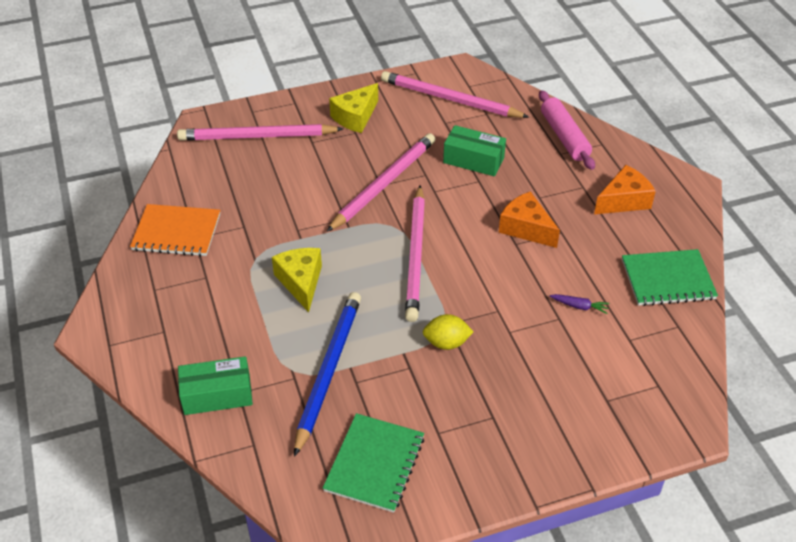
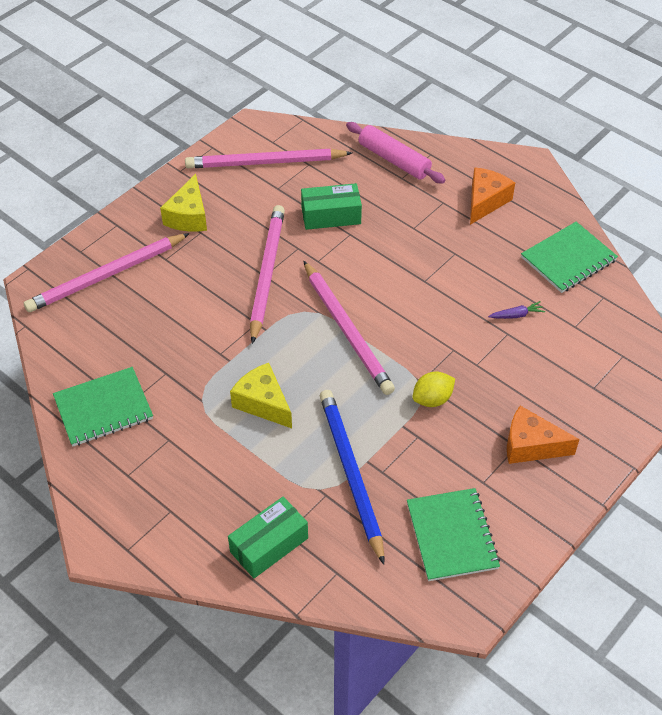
camera: 30 degrees left, 5 degrees up
orange notebook [130,204,220,256] -> green notebook [53,367,153,446]
orange cheese [499,191,560,248] -> orange cheese moved to [507,406,580,464]

